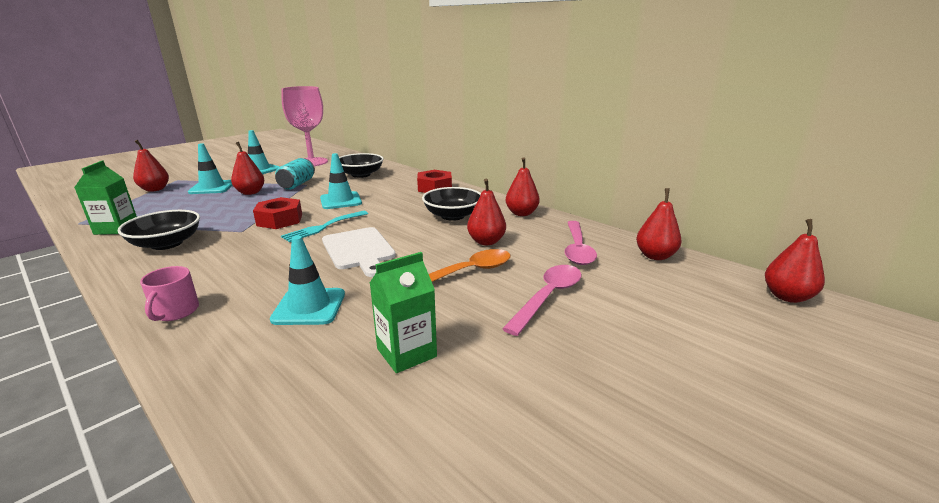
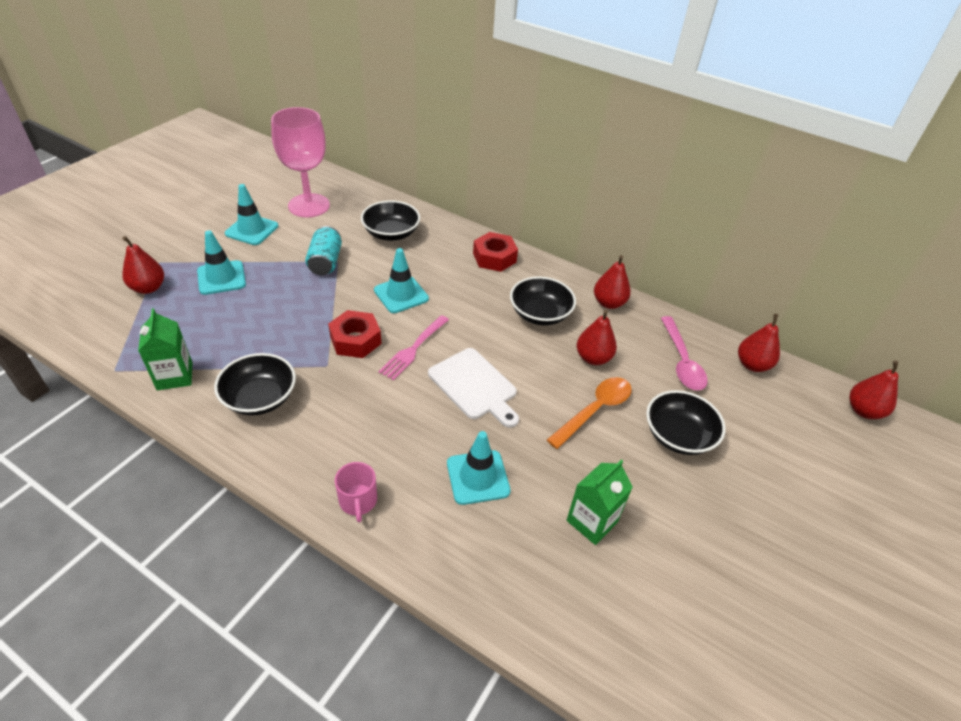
camera: 15 degrees left, 20 degrees up
red pear [231,142,264,195] -> none
turquoise fork [281,211,368,242] -> pink fork [379,315,449,380]
pink spoon [502,265,582,336] -> black bowl [646,390,726,455]

